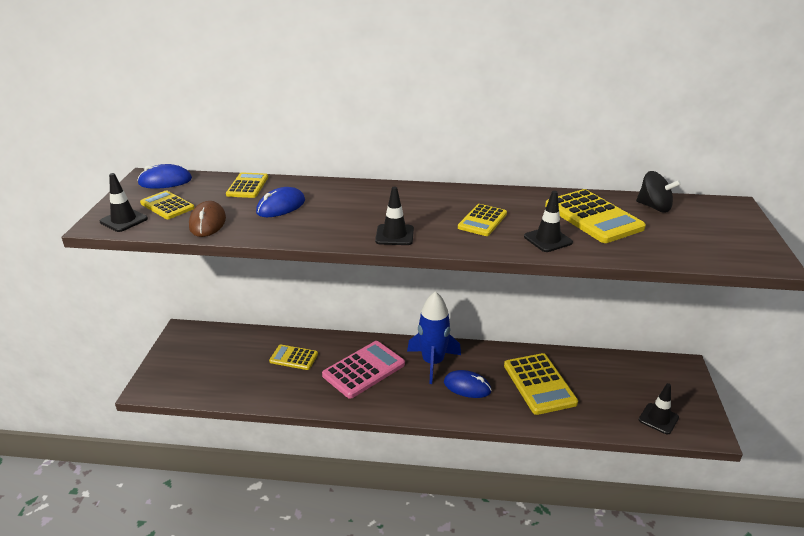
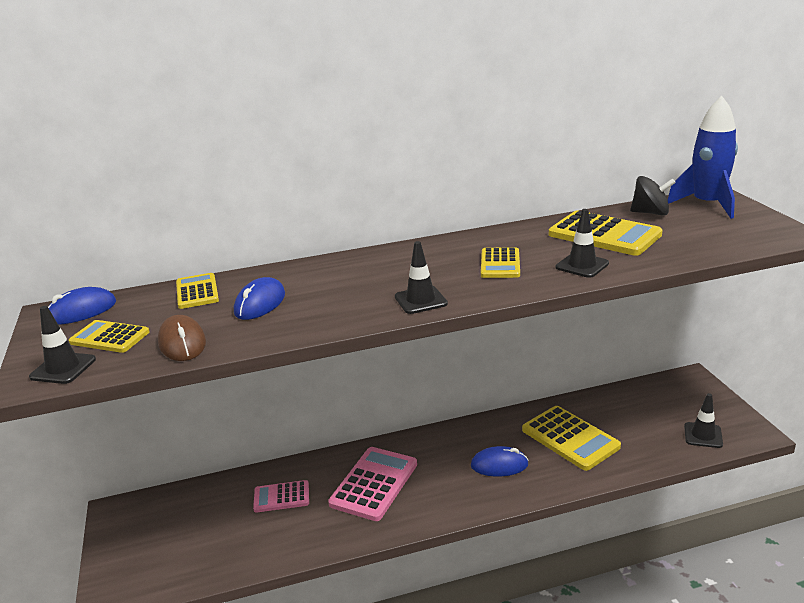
camera: 20 degrees left, 5 degrees down
yellow calculator [269,345,318,370] -> pink calculator [253,480,309,513]
blue rocket [407,291,461,384] -> blue rocket moved to [668,96,738,219]

